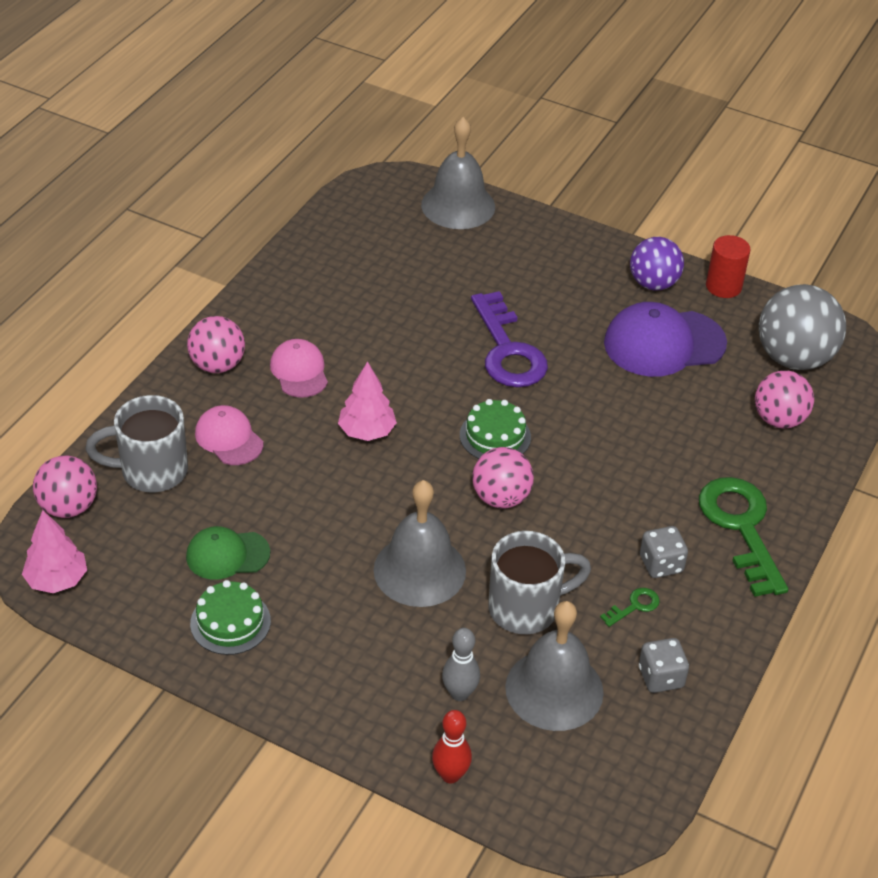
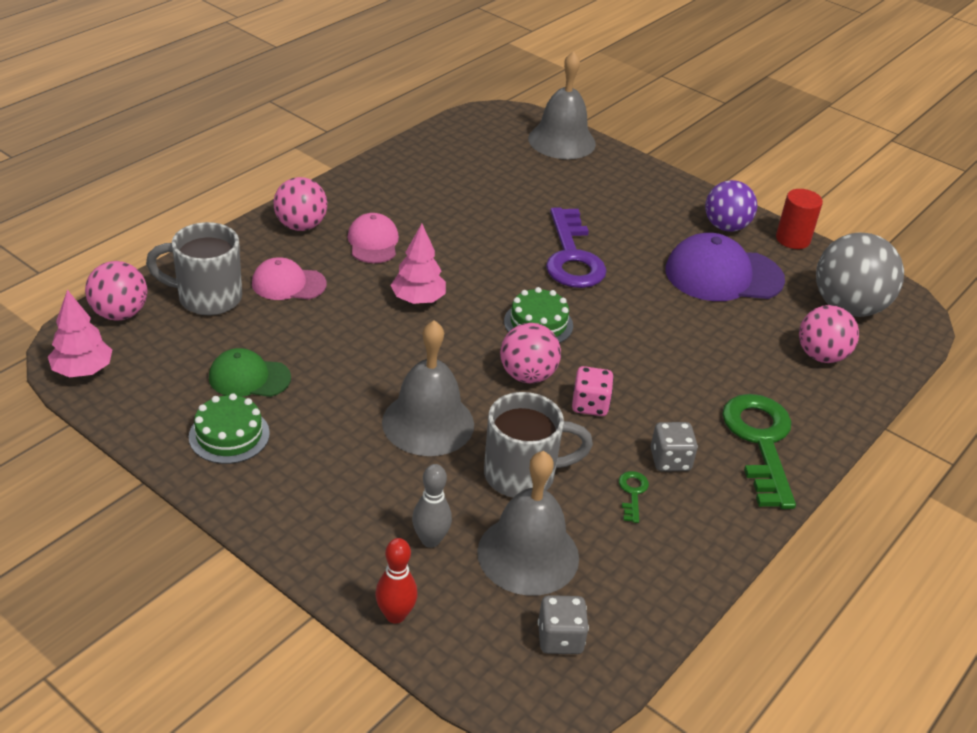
camera: 10 degrees right, 5 degrees down
pink cap [195,405,263,465] -> pink cap turned 60 degrees counterclockwise [252,257,327,300]
green key [600,588,660,627] -> green key turned 60 degrees counterclockwise [619,471,649,523]
grey dice [639,638,689,693] -> grey dice moved to [538,595,589,654]
none -> pink dice [572,366,614,416]

